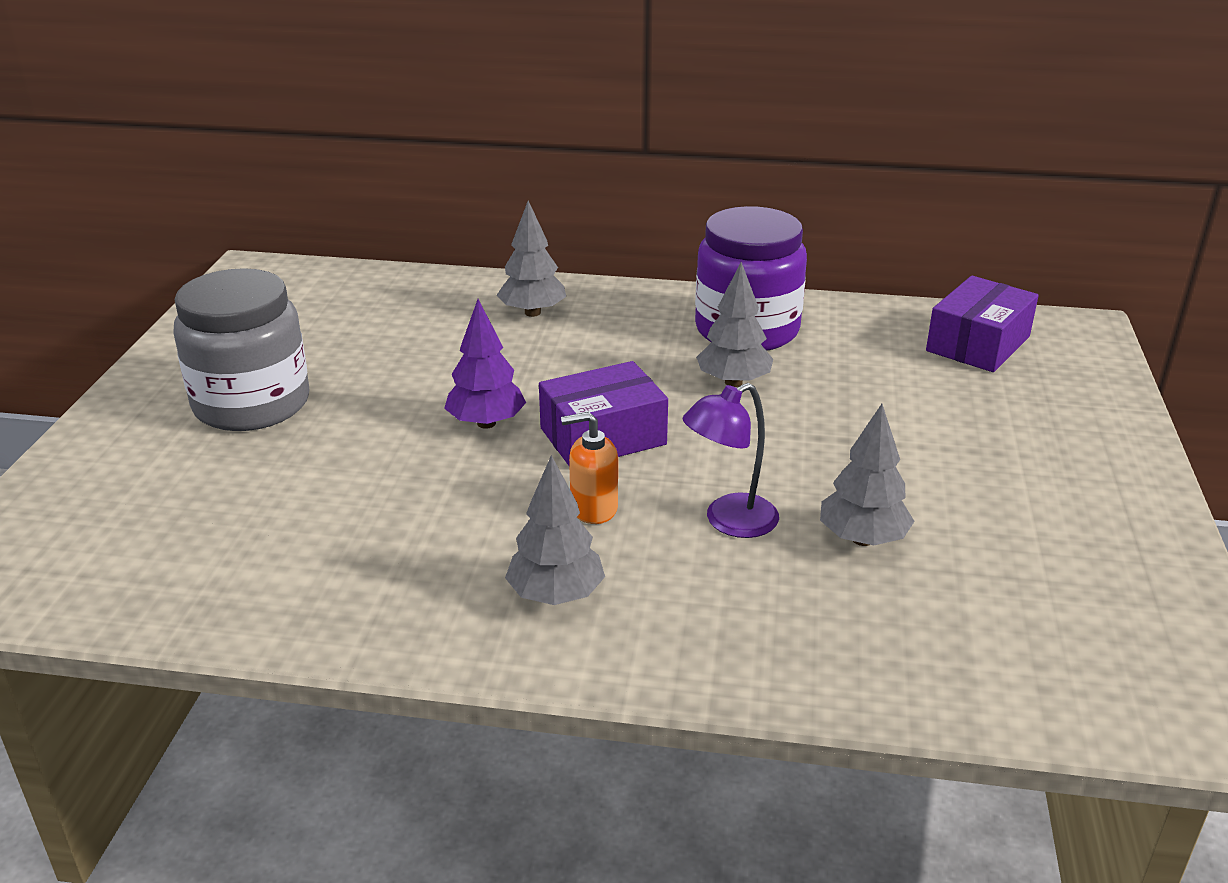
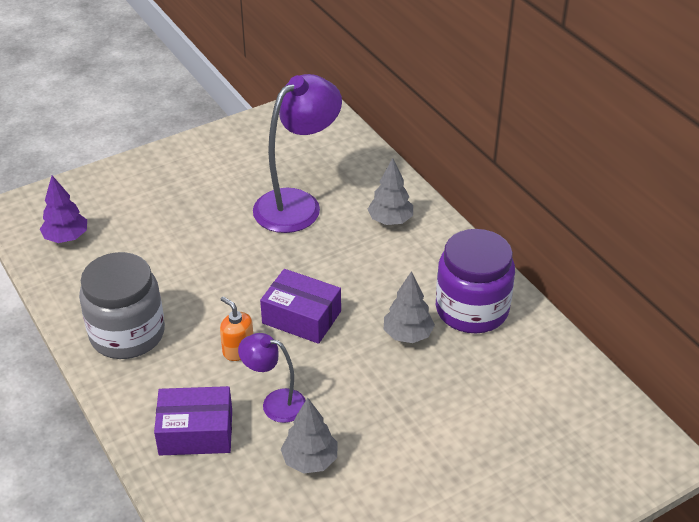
camera: 50 degrees right, 10 degrees up
grey jar [173,268,309,431] -> grey jar moved to [79,252,165,359]
purple tree [444,299,526,429] -> purple tree moved to [40,175,87,243]
grey tree [505,455,605,605] -> none
purple box [926,276,1039,372] -> purple box moved to [154,386,232,455]
none -> purple lamp [253,74,342,233]

